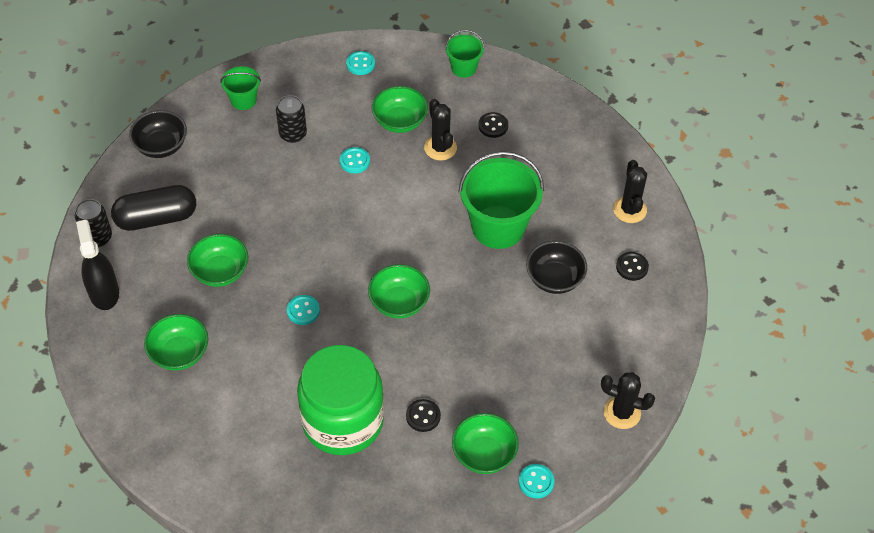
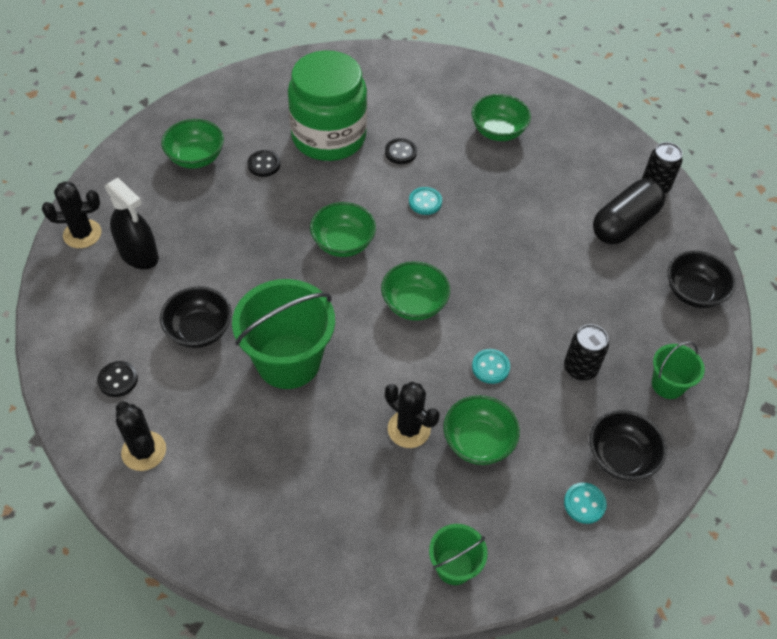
camera: 150 degrees right, 0 degrees up
black spray bottle [76,220,119,310] -> black spray bottle moved to [105,178,159,269]
green bowl [187,234,248,287] -> green bowl moved to [381,261,450,321]
black button [479,112,508,138] -> black button moved to [385,138,417,164]
turquoise button [519,464,554,498] -> none
none -> black bowl [589,410,667,481]

